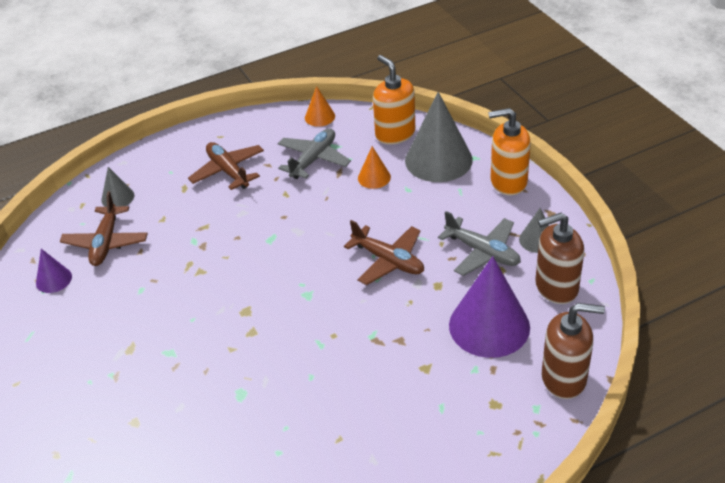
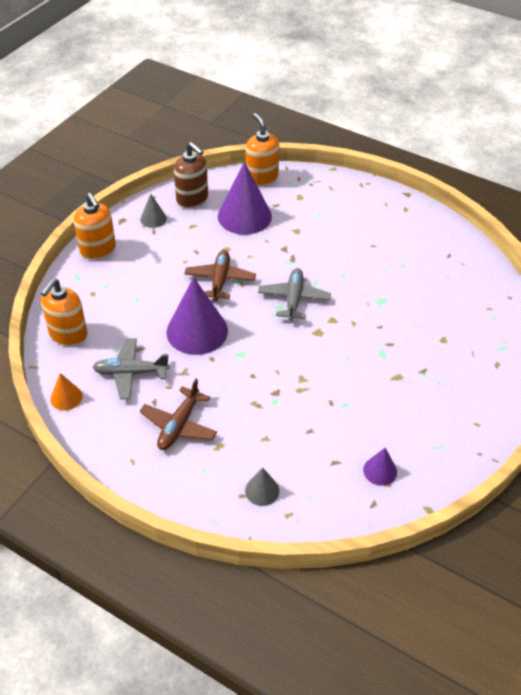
camera: 125 degrees left, 5 degrees up
brown plane [60,191,148,266] -> none
orange cone [358,146,391,189] -> none
grey cone [405,92,473,182] -> none
grey plane [438,211,521,276] -> grey plane moved to [258,268,331,321]
brown soap dispenser [542,303,605,399] -> orange soap dispenser [246,113,279,186]
none -> purple cone [166,277,228,355]

